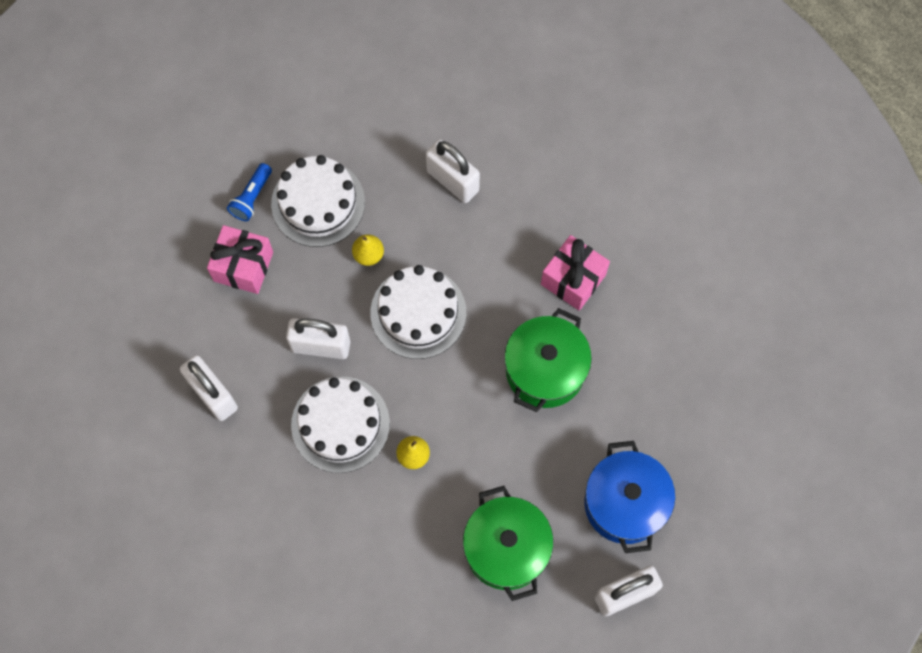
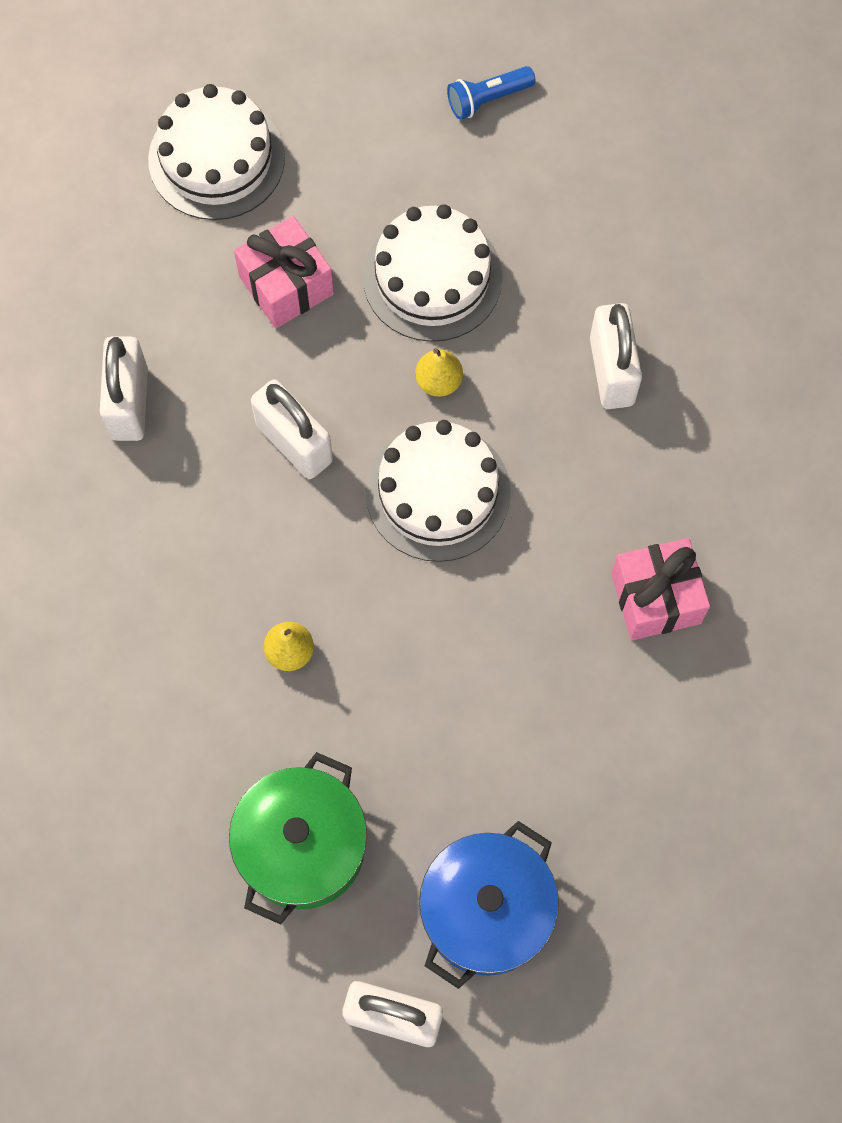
camera: 40 degrees right, 0 degrees up
blue flashlight [227,163,272,221] -> blue flashlight moved to [447,66,536,120]
white cake [291,377,390,473] -> white cake moved to [148,84,285,220]
green pot [504,308,592,412] -> none

